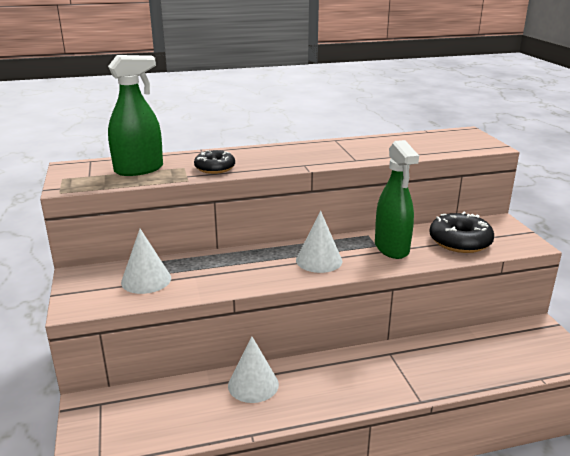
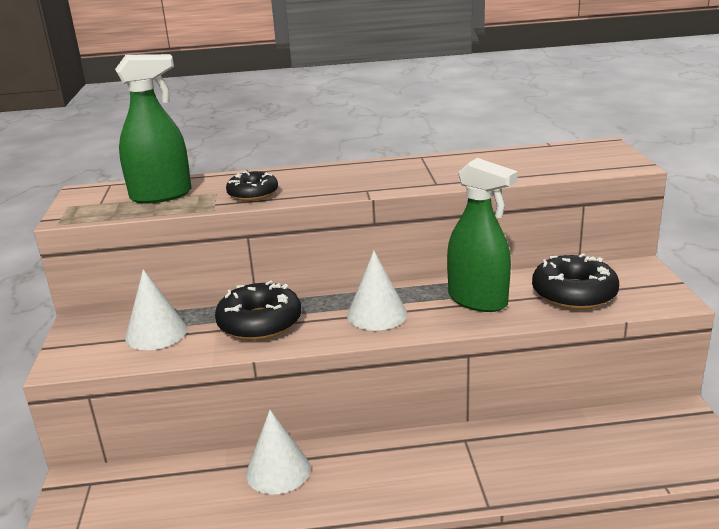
camera: 10 degrees right, 0 degrees up
green spray bottle [375,140,419,259] -> green spray bottle turned 45 degrees counterclockwise [447,158,518,312]
none -> black donut [215,280,301,341]

